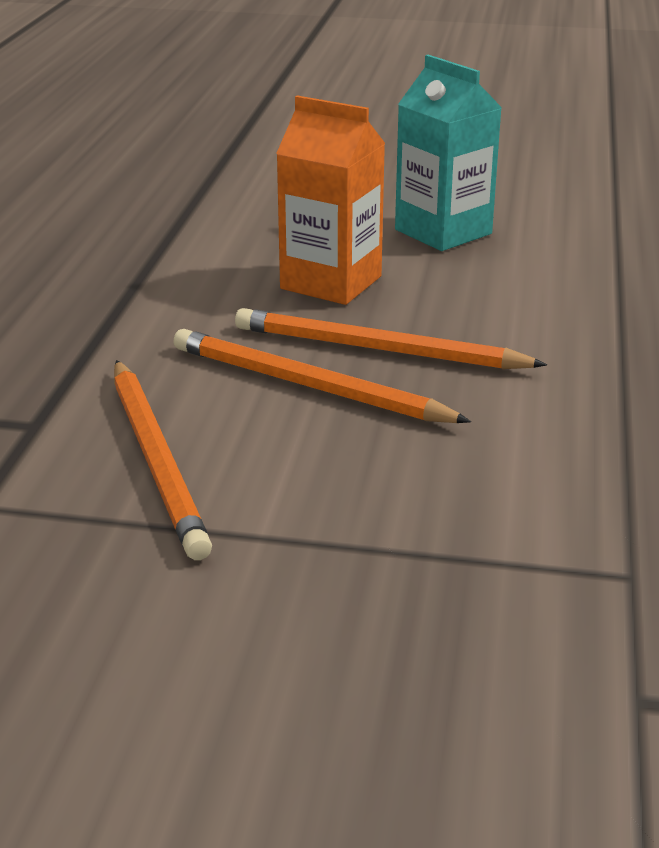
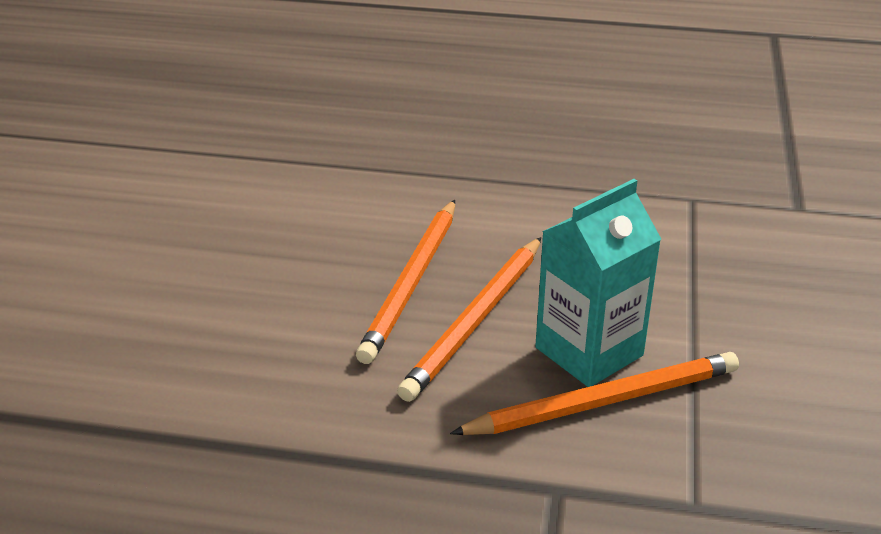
camera: 90 degrees left, 5 degrees up
orange carton [276,96,385,305] -> none
turquoise carton [395,55,502,251] -> turquoise carton moved to [535,179,661,387]

